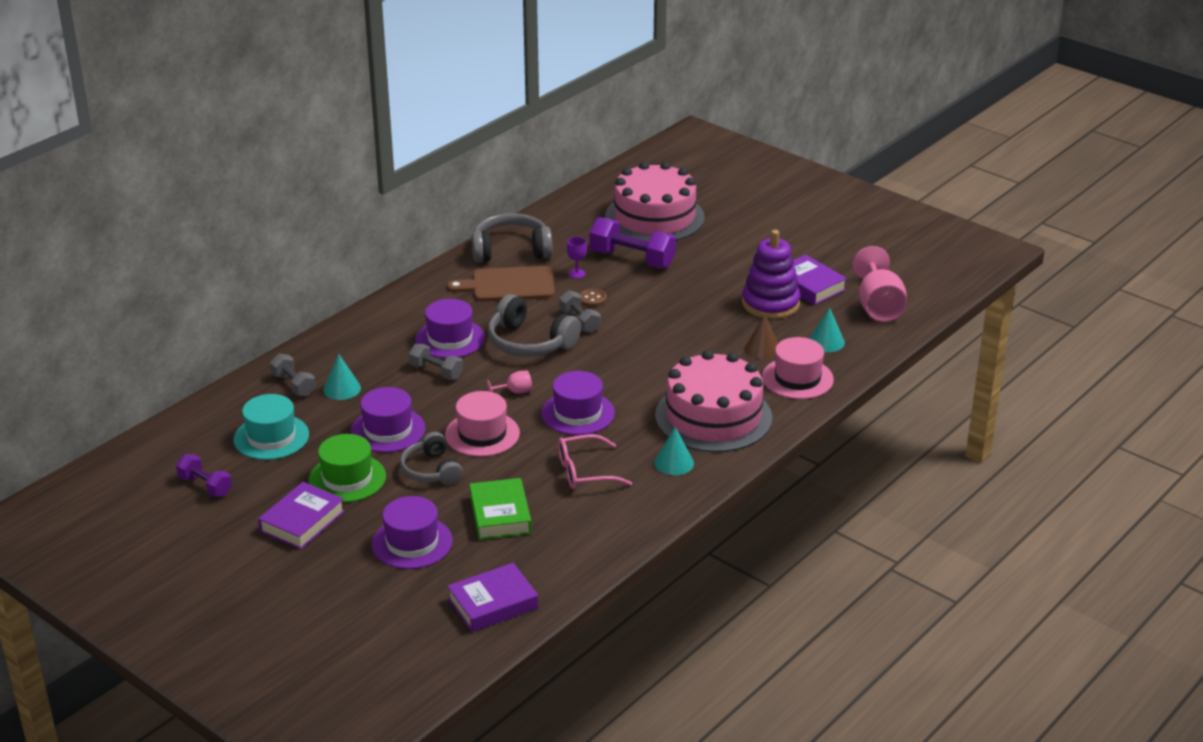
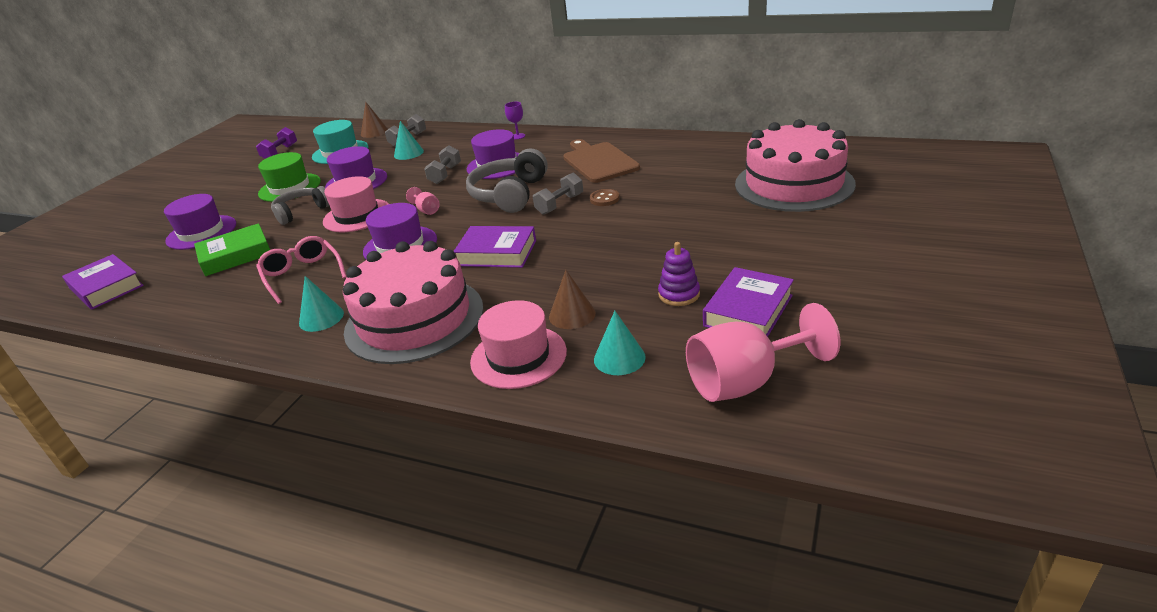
camera: 75 degrees right, 0 degrees up
purple book [258,482,345,550] -> purple book moved to [453,226,536,268]
grey headphones [472,213,553,263] -> none
purple goblet [567,237,587,278] -> purple goblet moved to [505,101,525,139]
purple dumbbell [590,217,676,268] -> none
purple stacking toy [742,230,800,319] -> purple stacking toy [658,242,700,306], size x0.54
none -> brown cone [361,102,388,138]

